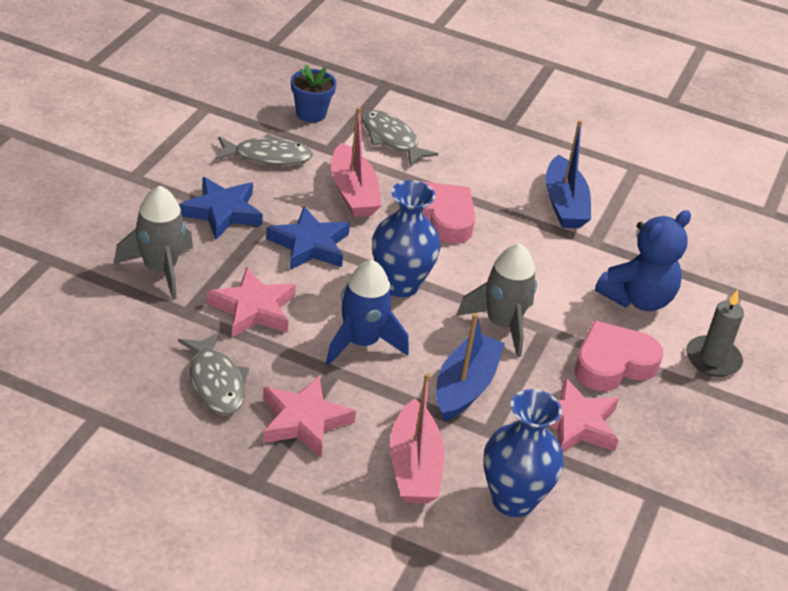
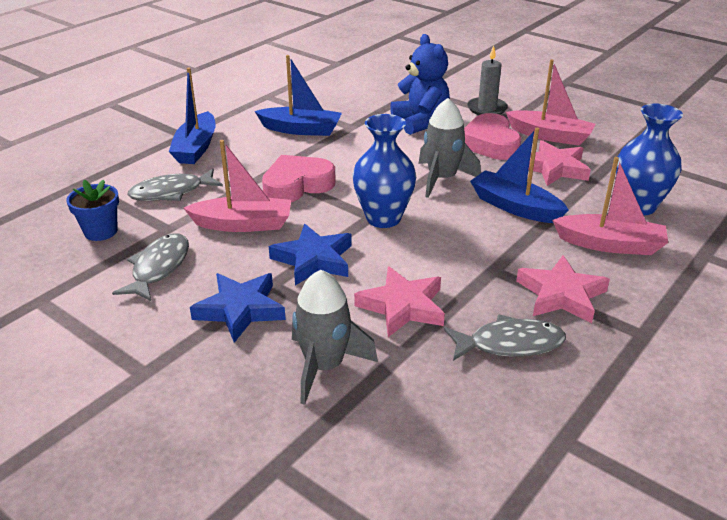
camera: 70 degrees left, 5 degrees down
blue rocket [326,260,409,366] -> none
none -> blue boat [169,68,216,164]
none -> pink boat [506,59,596,146]

